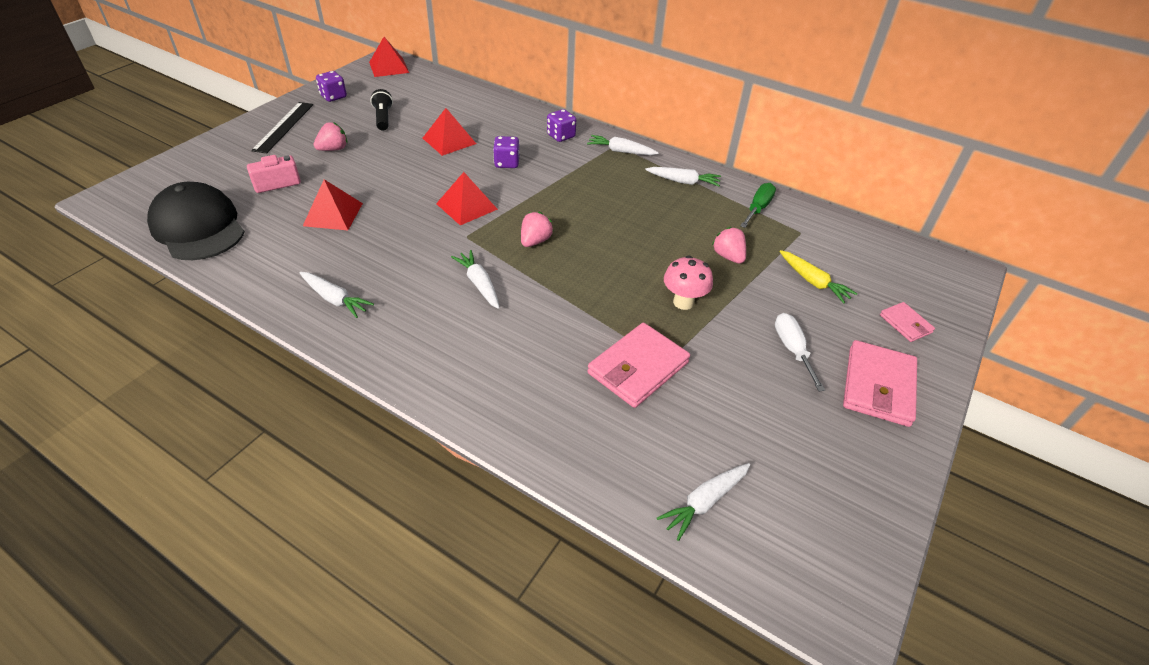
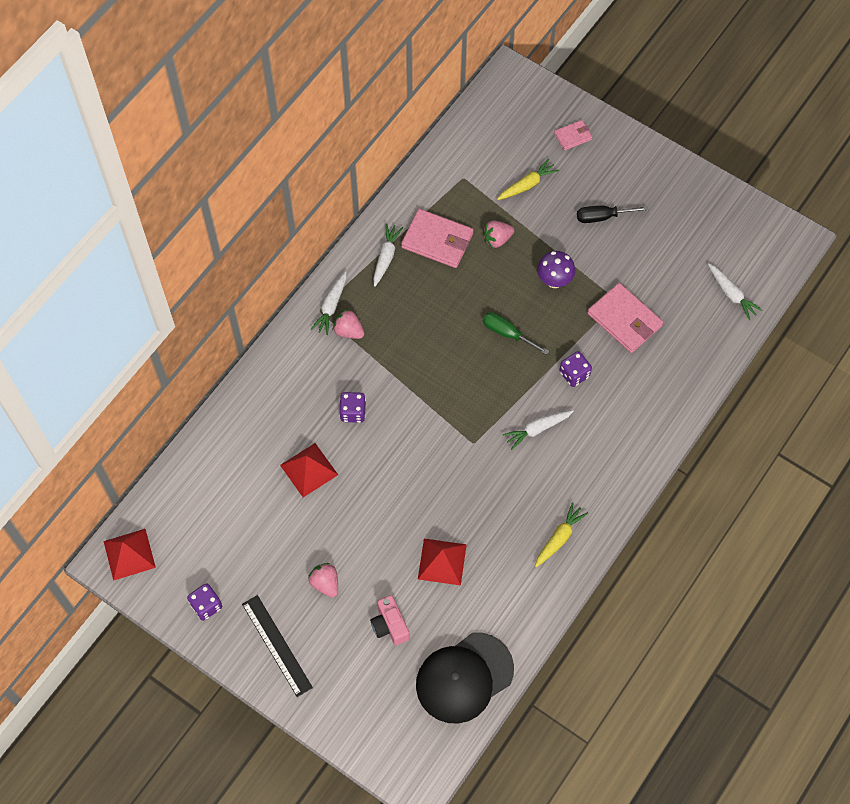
camera: 85 degrees left, 20 degrees up
black ruler [251,102,313,153] -> black ruler turned 45 degrees clockwise [242,595,313,697]
white carrot [299,272,374,318] -> yellow carrot [535,502,588,567]
black flashlight [370,89,393,131] -> none
red pyramid [436,172,498,225] -> none
pink strawberry [521,212,553,247] -> pink strawberry moved to [333,309,364,339]
purple dice [547,109,576,142] -> purple dice moved to [559,351,592,387]
pink mushroom [664,256,713,310] -> purple mushroom [537,251,575,288]
green screwdriver [740,183,776,228] -> green screwdriver moved to [483,312,549,355]
white screwdriver [775,313,825,391] -> black screwdriver [577,206,648,223]
pink wallet [843,340,917,427] -> pink wallet moved to [401,209,473,268]

